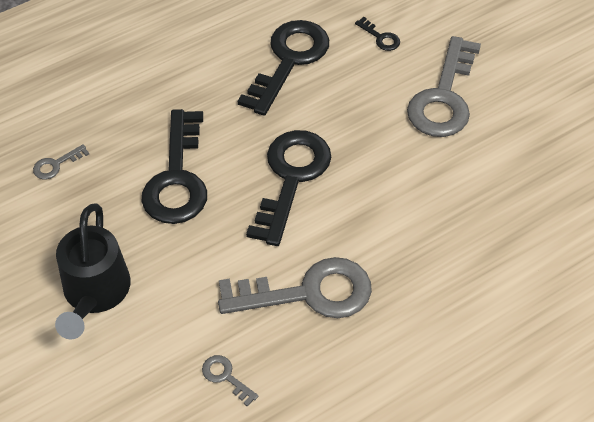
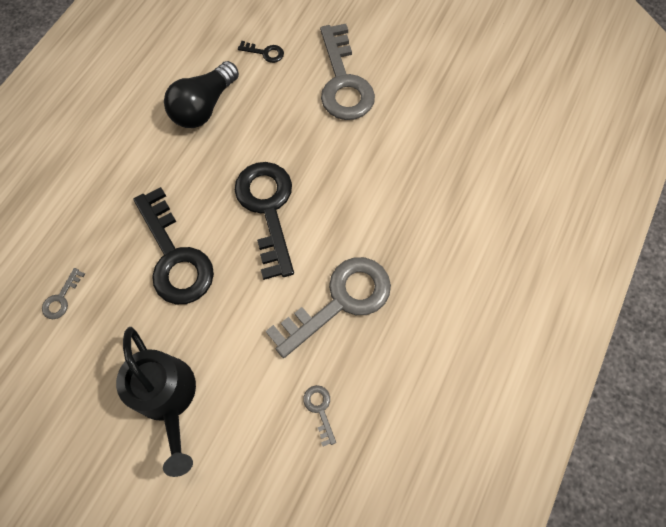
camera: 30 degrees left, 15 degrees up
grey key [202,355,259,407] -> grey key turned 60 degrees clockwise [303,385,336,446]
black key [238,20,329,116] -> black light bulb [164,61,239,128]

